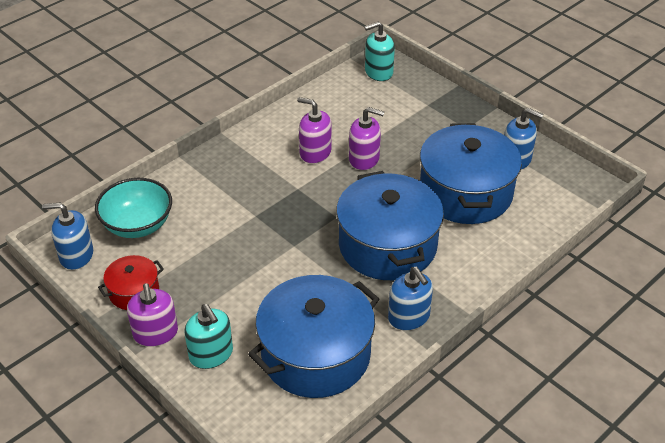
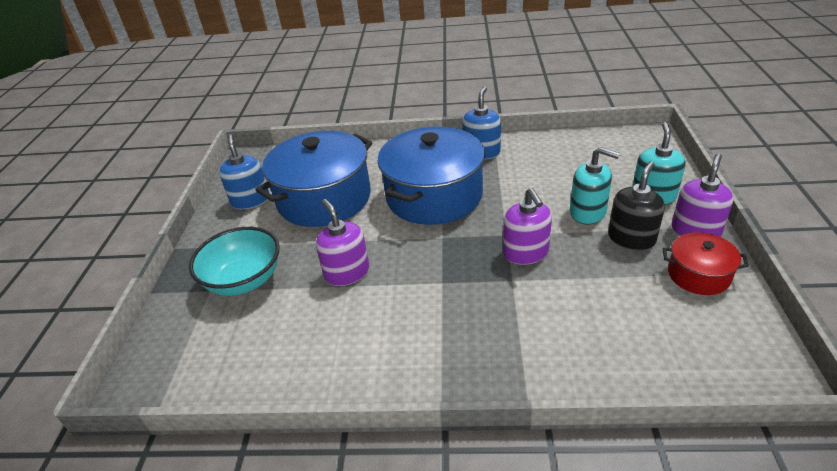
camera: 130 degrees left, 5 degrees down
blue soap dispenser [42,203,93,270] -> none
turquoise bowl [95,178,172,238] -> turquoise bowl moved to [189,227,280,296]
blue pot [248,275,379,398] -> none
purple soap dispenser [297,97,331,164] -> purple soap dispenser moved to [503,188,552,265]
turquoise soap dispenser [364,21,395,81] -> turquoise soap dispenser moved to [570,147,620,224]
none -> black soap dispenser [608,162,665,250]

